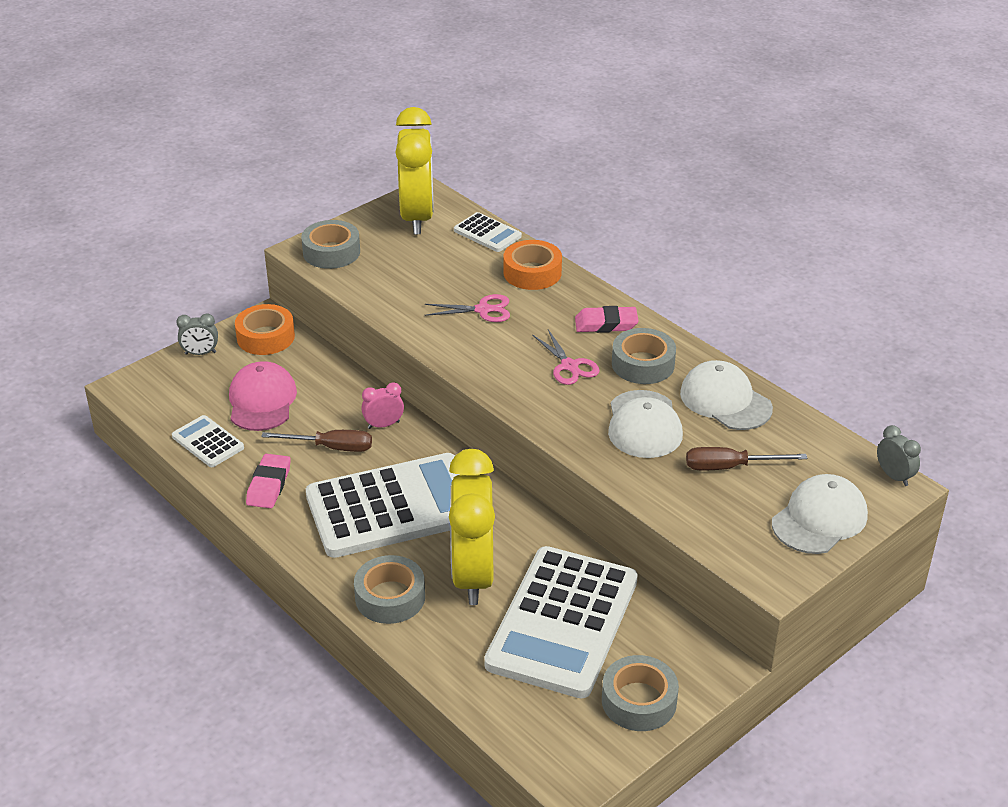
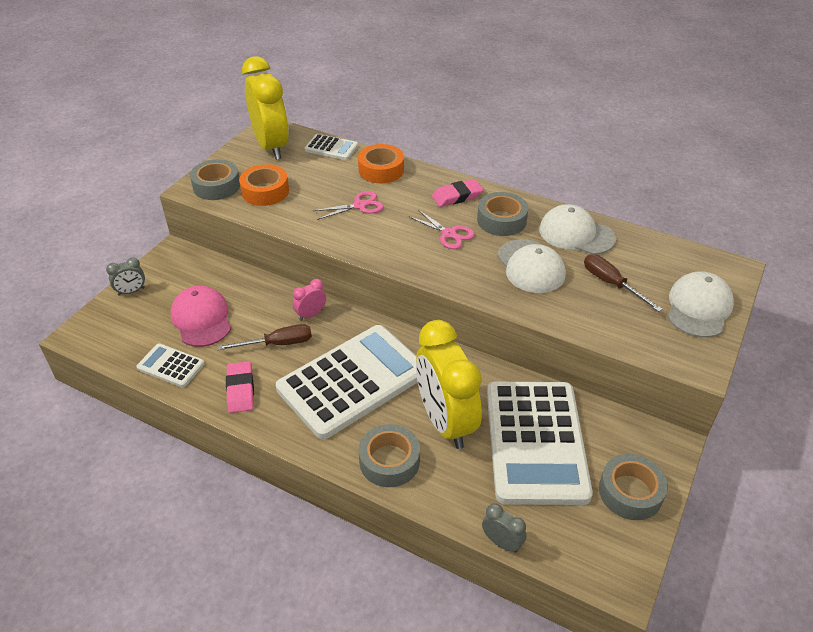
camera: 20 degrees left, 5 degrees up
orange tape [235,304,295,355] -> orange tape moved to [239,164,289,206]
brown screwdriver [686,447,807,471] -> brown screwdriver turned 75 degrees clockwise [584,254,663,312]
grey clock [877,425,921,486] -> grey clock moved to [482,503,526,553]

